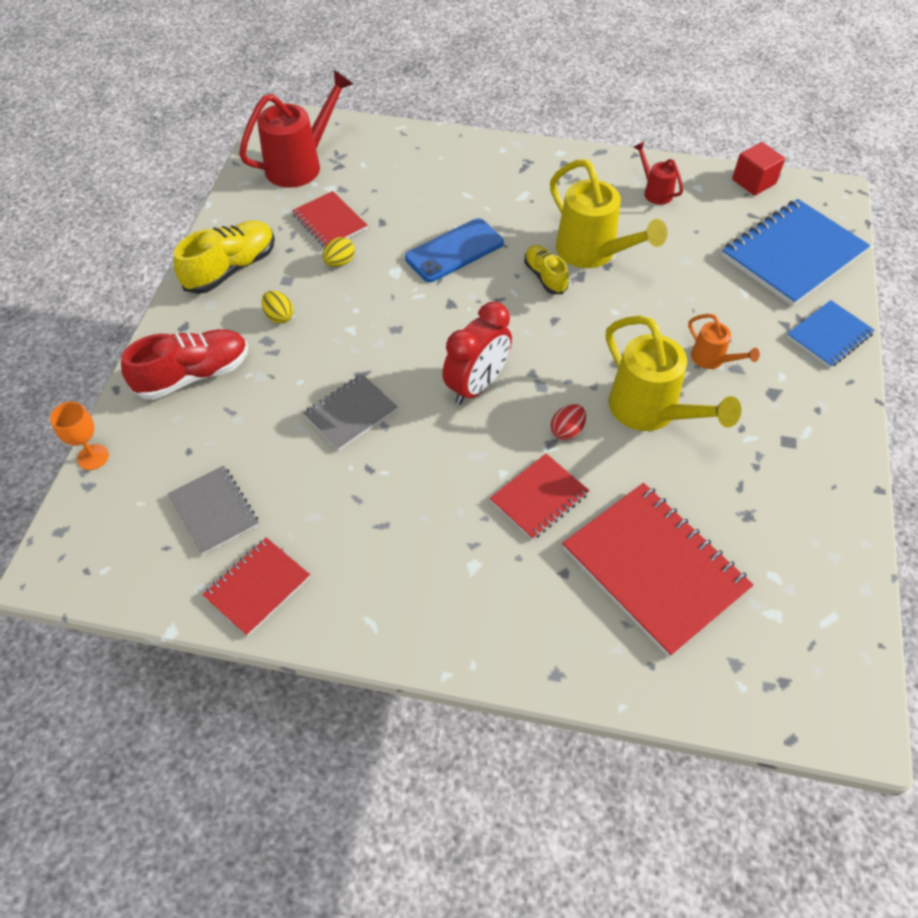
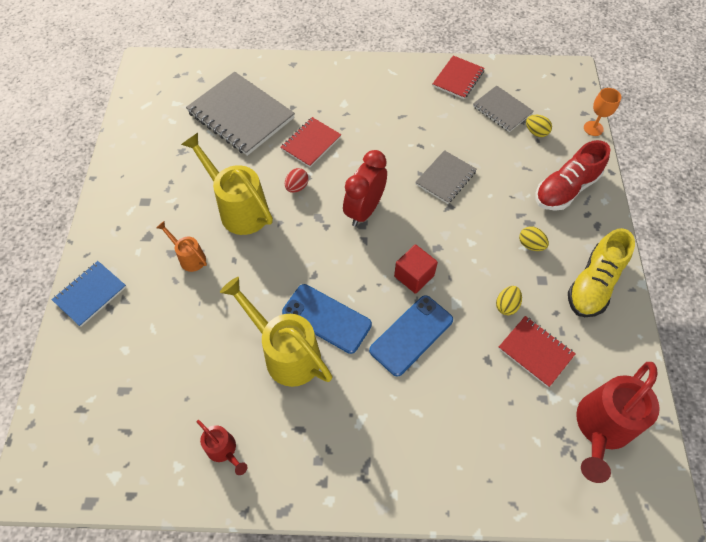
camera: 170 degrees right, 5 degrees up
yellow shoe [524,245,569,294] -> blue phone [282,284,372,354]
red notebook [562,483,753,657] -> grey notebook [186,72,295,156]
blue notebook [722,199,870,306] -> none
red cube [732,142,785,196] -> red cube moved to [394,244,438,294]
none -> yellow egg [526,115,552,137]

